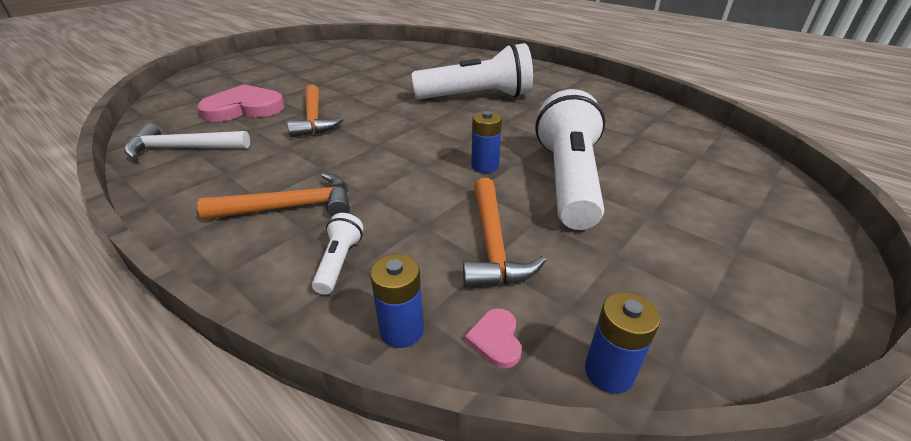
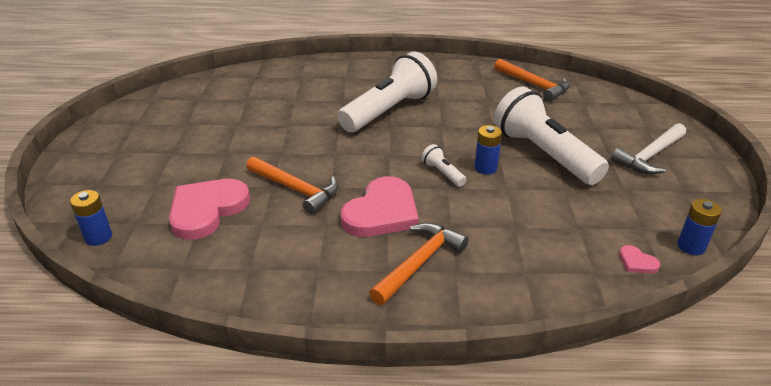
camera: 40 degrees left, 0 degrees up
white hammer [124,124,250,159] -> white hammer moved to [611,123,686,174]
white flashlight [312,213,363,294] -> white flashlight moved to [421,144,467,187]
blue battery [370,254,424,348] -> blue battery moved to [70,190,112,246]
orange hammer [463,178,546,288] -> orange hammer moved to [494,59,570,102]
none -> pink heart [341,176,419,237]

